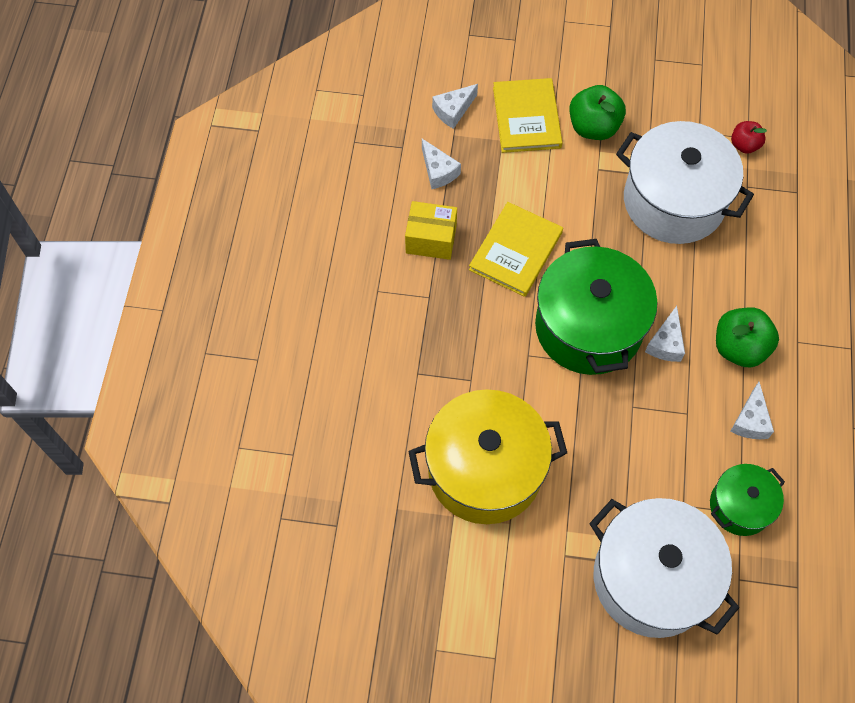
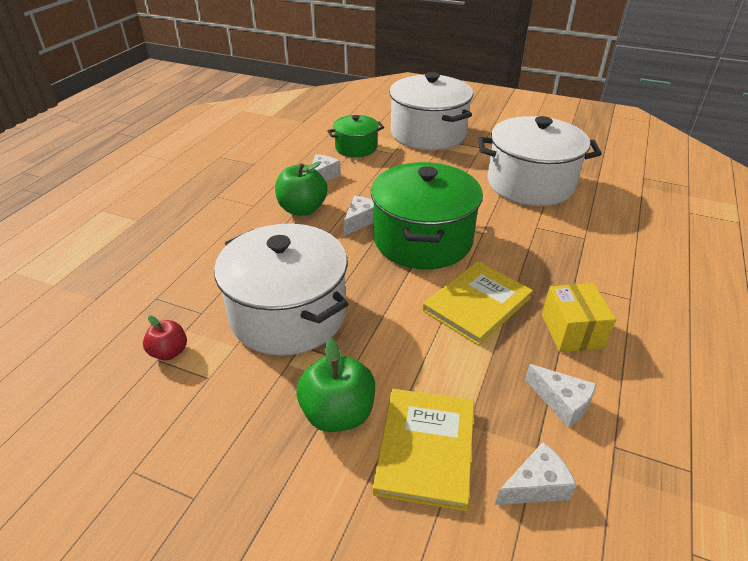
camera: 165 degrees left, 25 degrees down
yellow box [405,201,457,260] -> yellow box turned 60 degrees clockwise [542,283,616,352]
yellow pot [408,389,567,524] -> white pot [478,116,602,206]
white cheese [422,139,461,189] -> white cheese turned 150 degrees clockwise [525,364,597,427]

